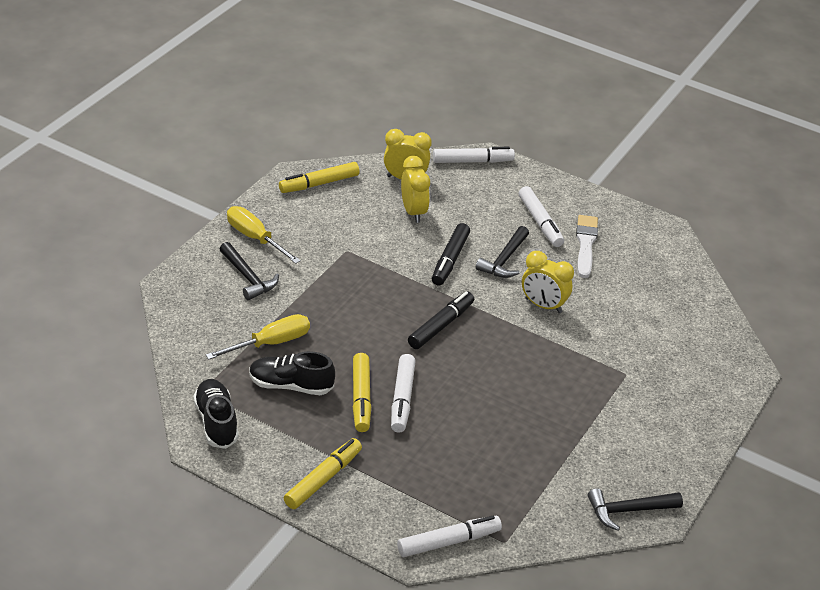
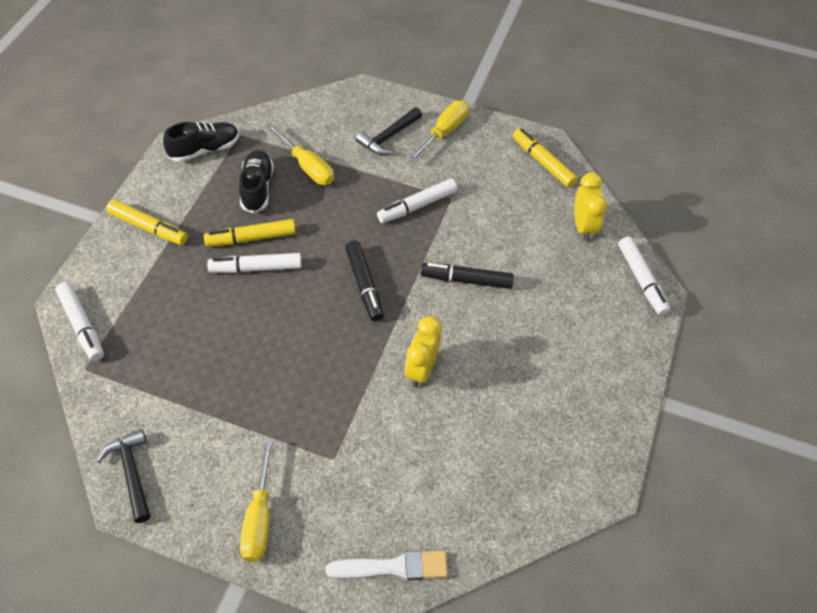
camera: 80 degrees right, 15 degrees up
yellow clock [401,156,430,223] -> none
black marker [408,291,474,349] -> black marker turned 45 degrees clockwise [345,241,384,321]
black hammer [476,226,529,278] -> none
white marker [519,186,564,247] -> white marker moved to [377,179,457,223]
white brush [576,215,598,278] -> white brush moved to [326,551,448,580]
none -> yellow screwdriver [240,438,273,562]

